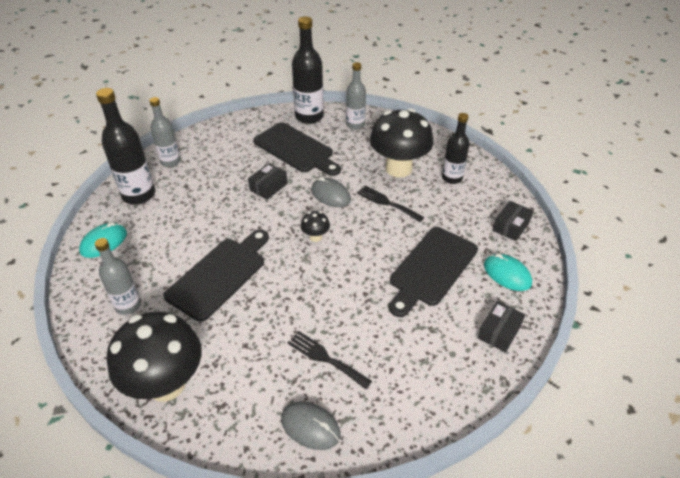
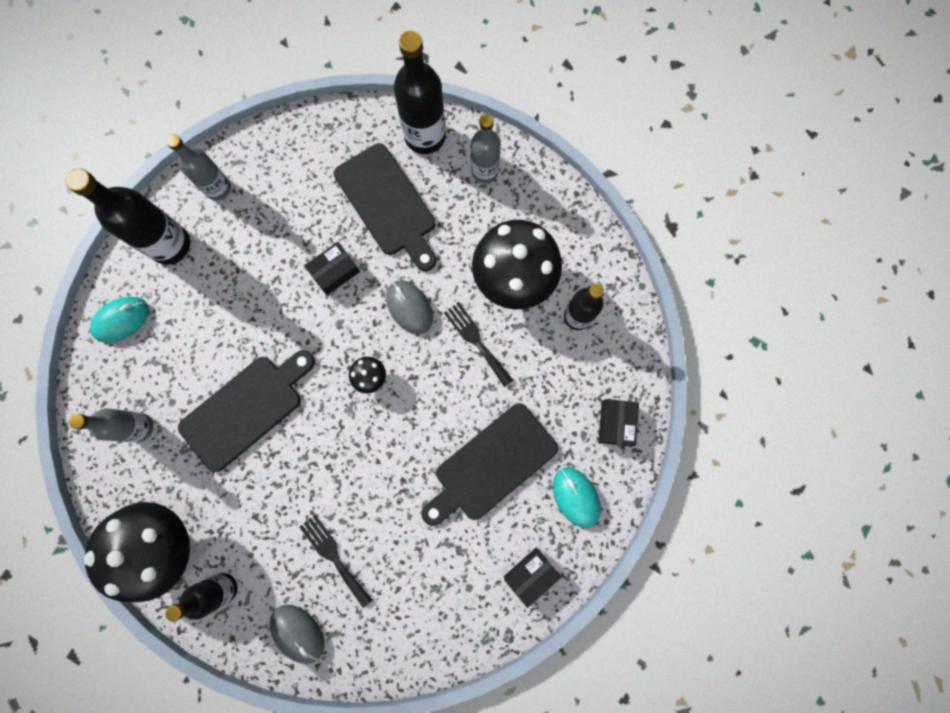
camera: 15 degrees right, 35 degrees up
black box [493,201,533,241] -> black box turned 45 degrees counterclockwise [598,399,639,446]
none -> black bottle [166,573,237,622]

